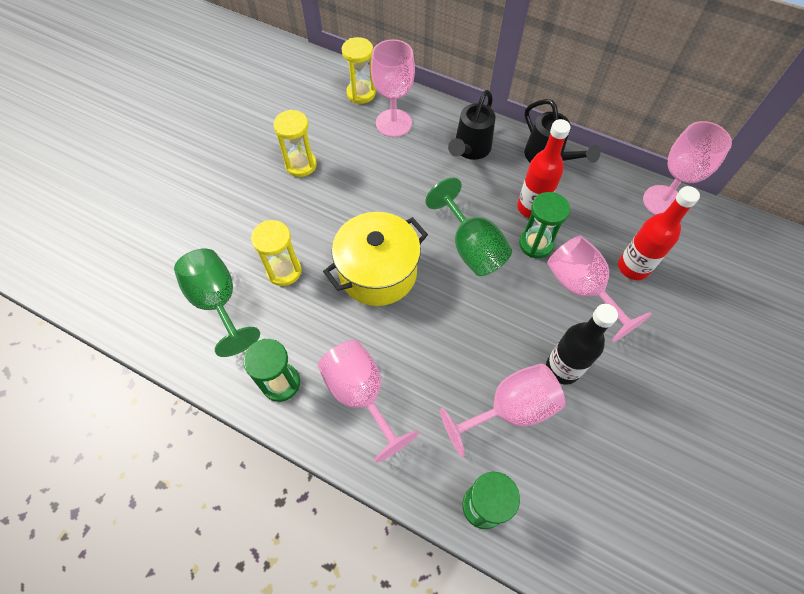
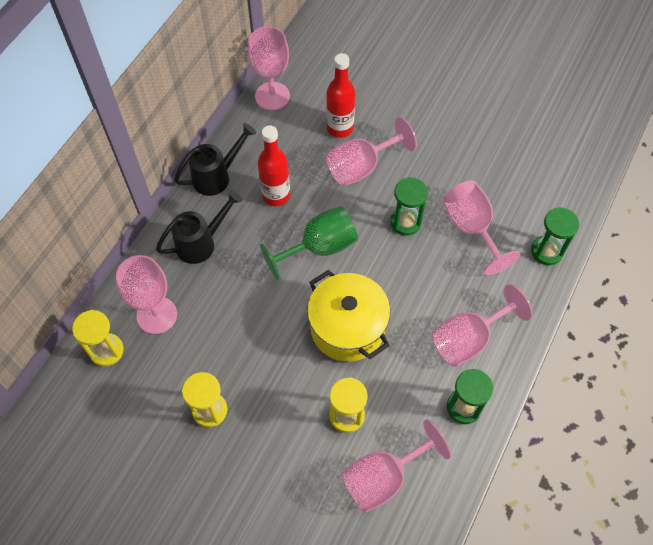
camera: 90 degrees left, 0 degrees up
green goblet [174,248,260,357] -> pink goblet [341,419,452,513]
black watering can [448,90,496,160] -> black watering can turned 60 degrees counterclockwise [156,190,242,264]
green hourglass [519,192,570,258] -> green hourglass moved to [390,177,428,235]
black bottle [546,304,618,384] -> none

